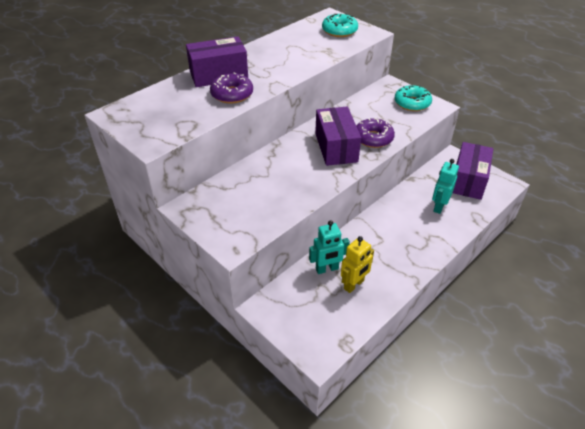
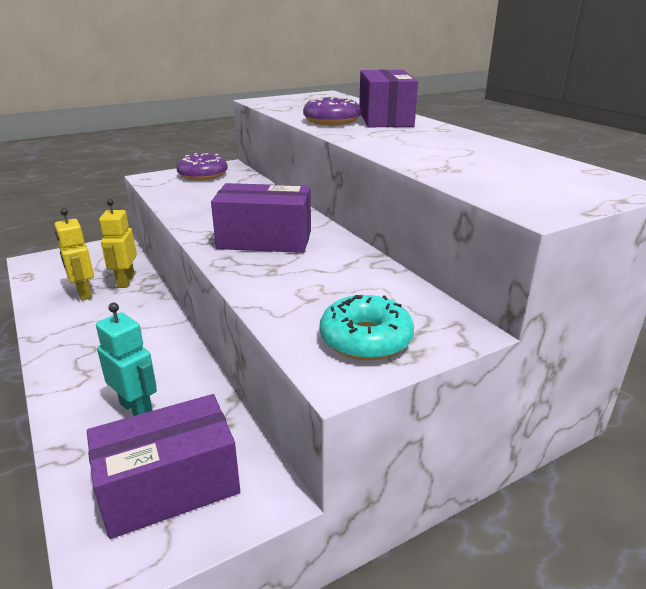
camera: 105 degrees right, 15 degrees down
turquoise robot [309,220,350,274] -> yellow robot [99,199,137,288]
turquoise donut [322,13,358,37] -> none
purple donut [356,118,395,148] -> purple donut moved to [176,153,228,180]
purple box [453,142,493,200] -> purple box turned 60 degrees counterclockwise [87,394,240,539]

